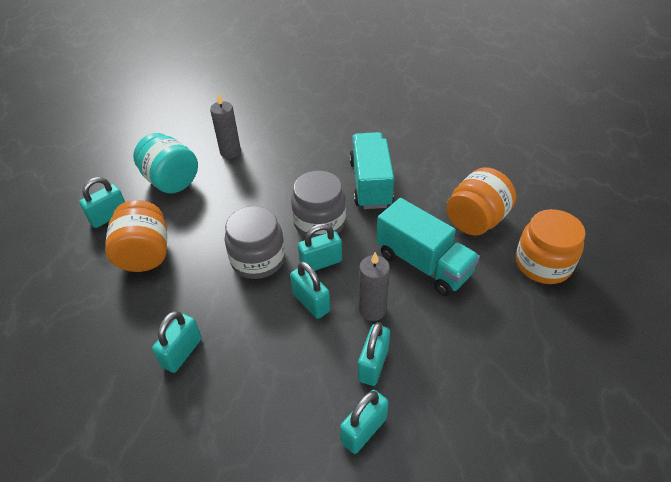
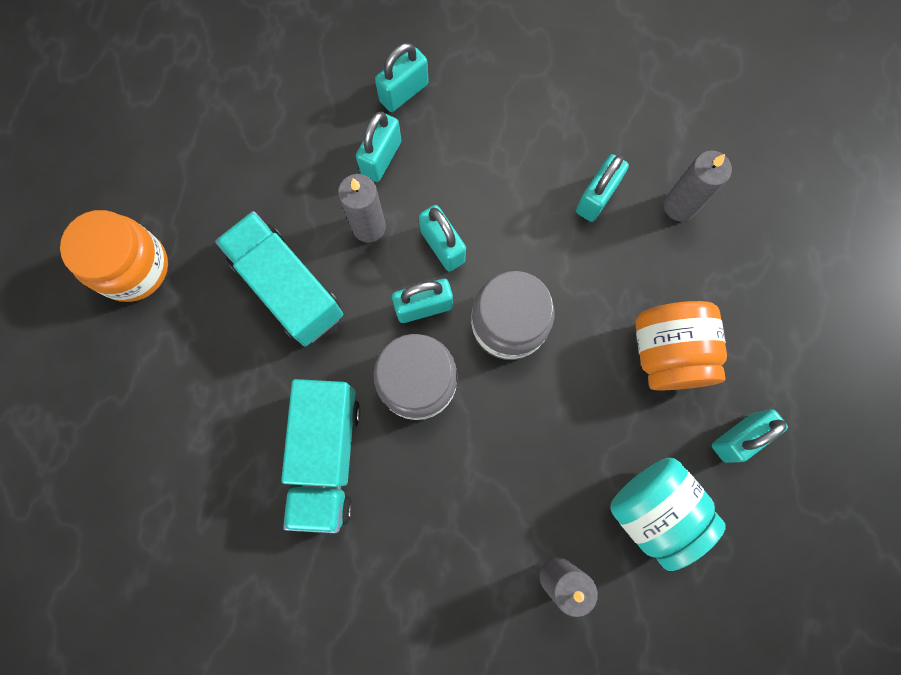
camera: 175 degrees left, 30 degrees up
orange jar [446,167,516,236] -> none
none -> grey candle [664,151,732,221]

